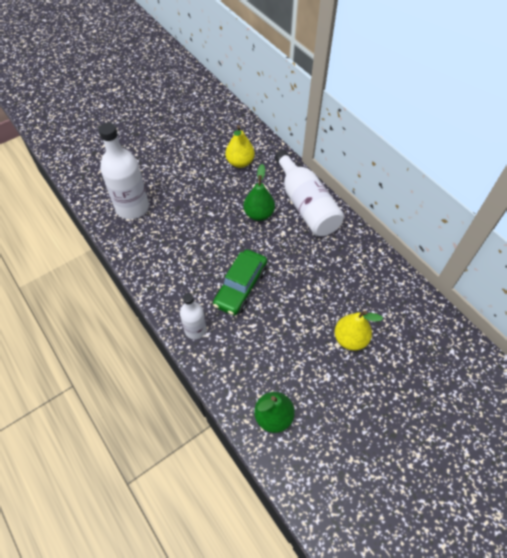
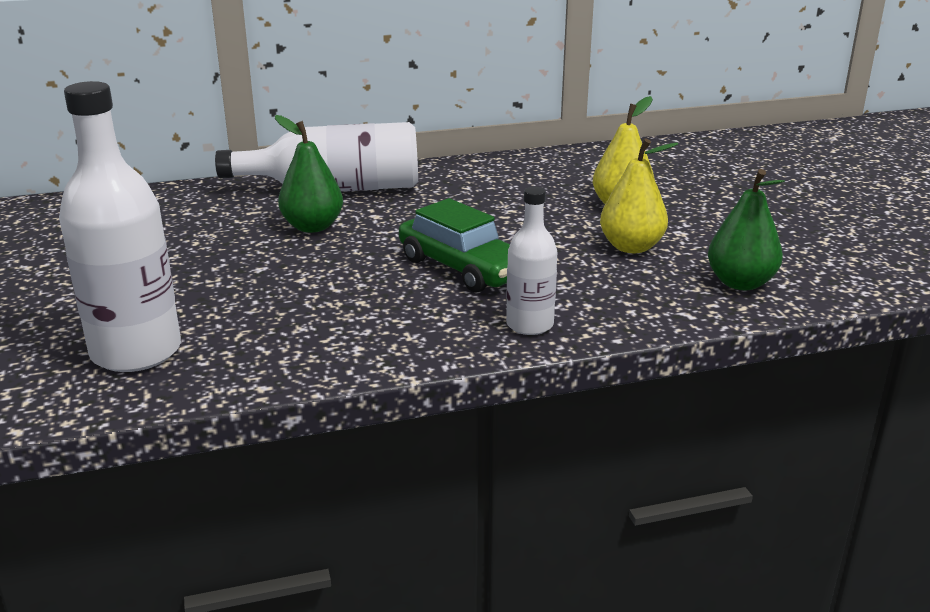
camera: 70 degrees left, 30 degrees down
yellow pear [225,125,255,168] -> yellow pear moved to [600,139,678,253]

